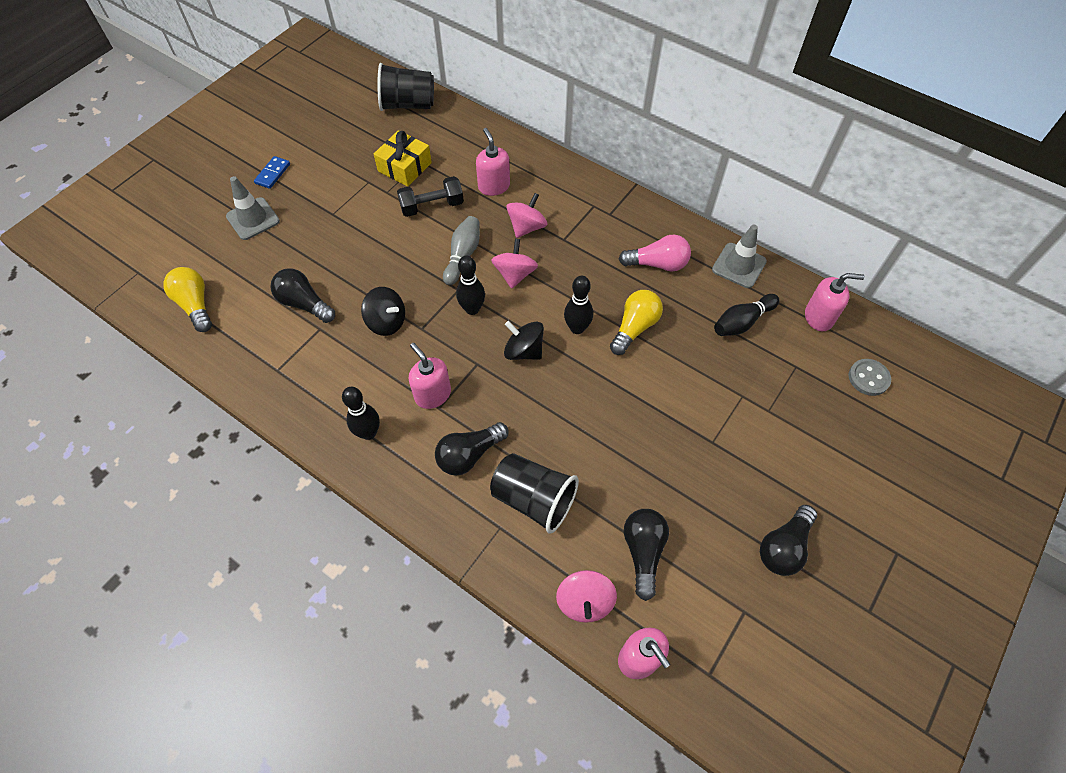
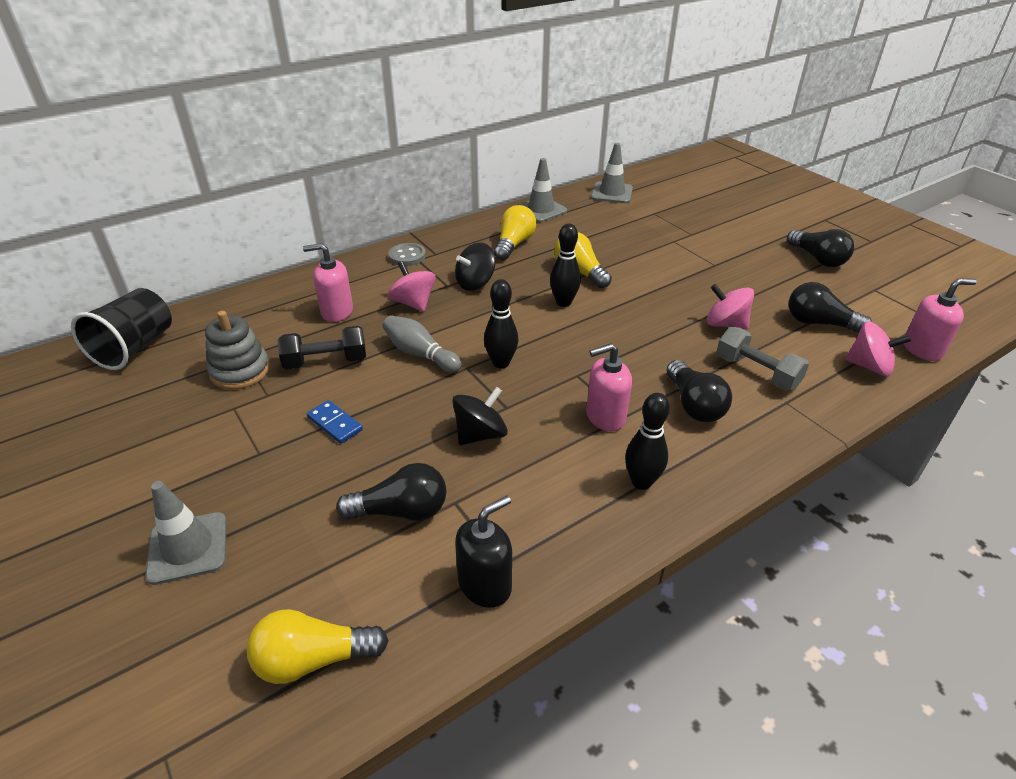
camera: 70 degrees left, 20 degrees down
blue domino [254,156,290,189] -> blue domino moved to [307,400,363,444]
black light bulb [270,268,335,323] -> black light bulb turned 150 degrees counterclockwise [336,463,446,521]
yellow gift [374,130,432,186] -> grey stacking toy [205,311,270,390]
black dumbbell [397,176,464,217] -> black dumbbell turned 75 degrees clockwise [277,326,366,370]
black cup [490,453,579,534] -> grey dumbbell [716,327,809,391]
pink spinning top [491,239,538,289] -> pink spinning top moved to [707,284,754,329]
black spinning top [504,321,544,360] -> black spinning top moved to [455,242,496,291]
pink light bulb [619,235,691,272] -> yellow light bulb [494,205,536,260]
black bowling pin [714,294,779,336] -> none
pink soap dispenser [805,273,865,331] -> grey traffic cone [591,143,633,203]
grey button [848,359,891,396] -> grey button moved to [388,243,426,266]
none -> black soap dispenser [455,496,512,608]

